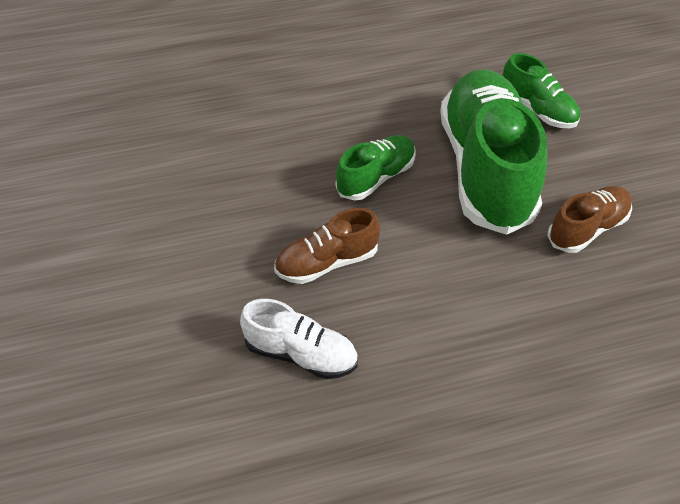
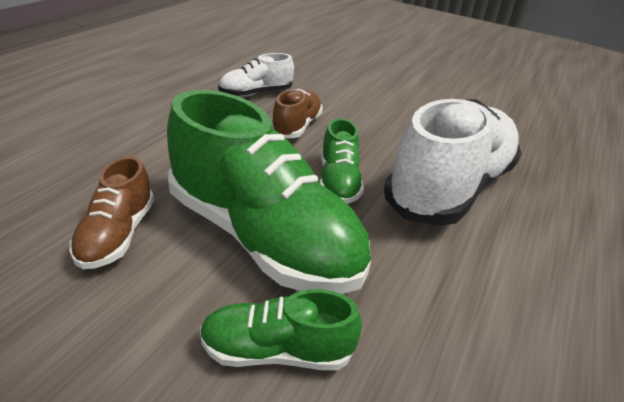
camera: 130 degrees right, 15 degrees down
none -> white shoe [384,99,522,226]

